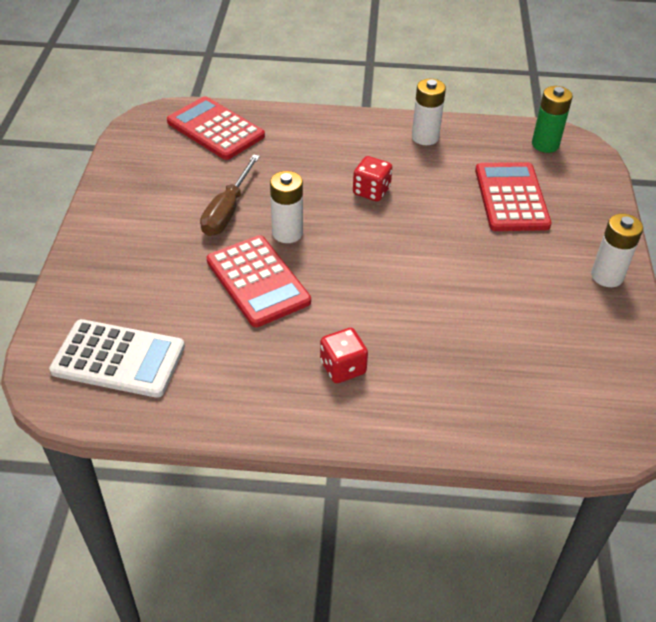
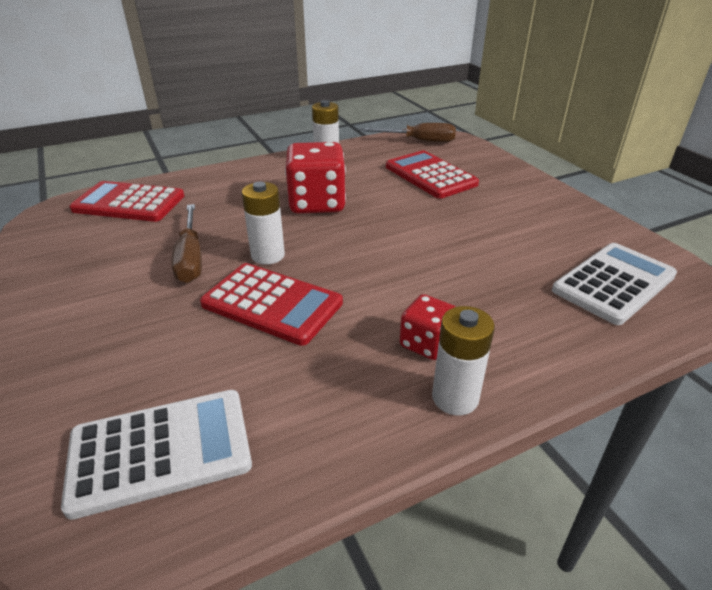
camera: 30 degrees left, 10 degrees down
red dice [353,156,392,202] -> red dice [285,142,346,214], size x1.79
green battery [532,86,573,153] -> brown screwdriver [359,123,456,142]
white battery [591,214,643,287] -> white battery moved to [432,306,495,415]
none -> white calculator [552,243,677,325]

